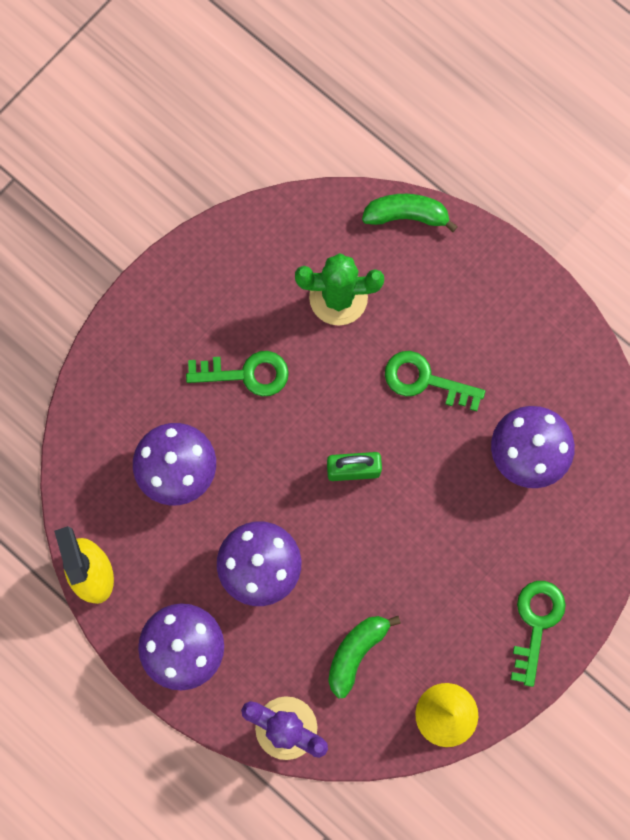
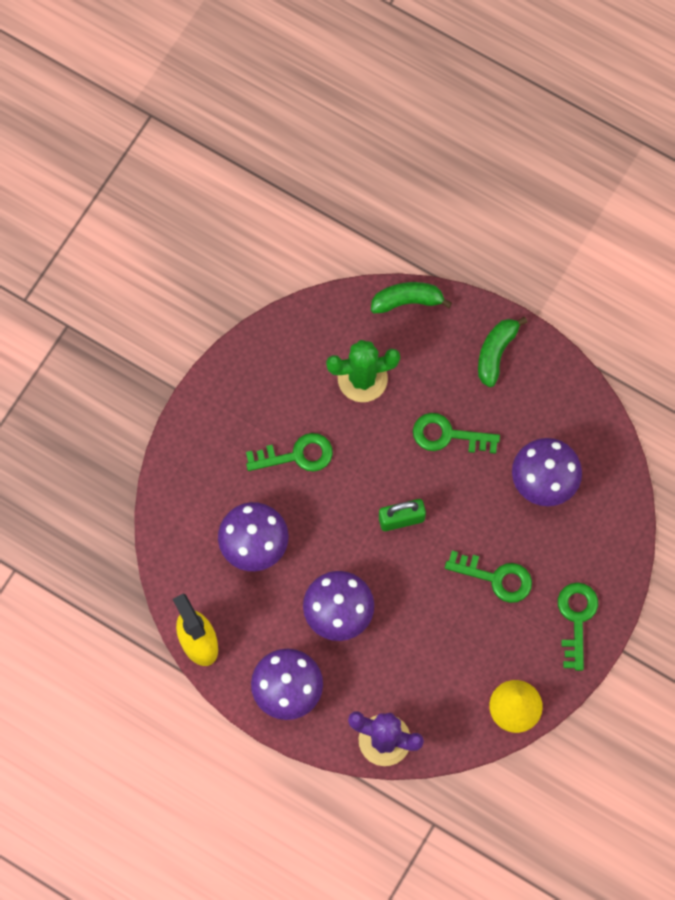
camera: 10 degrees left, 5 degrees down
green banana [328,616,401,699] -> green banana moved to [478,317,528,387]
none -> green key [445,551,532,603]

